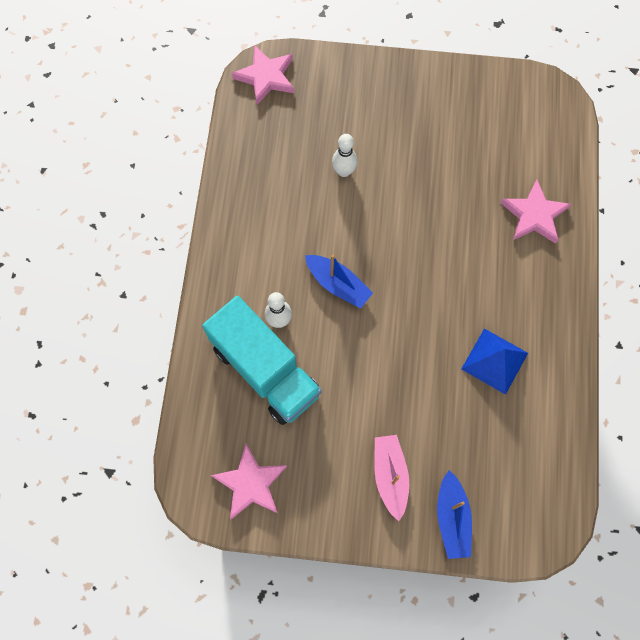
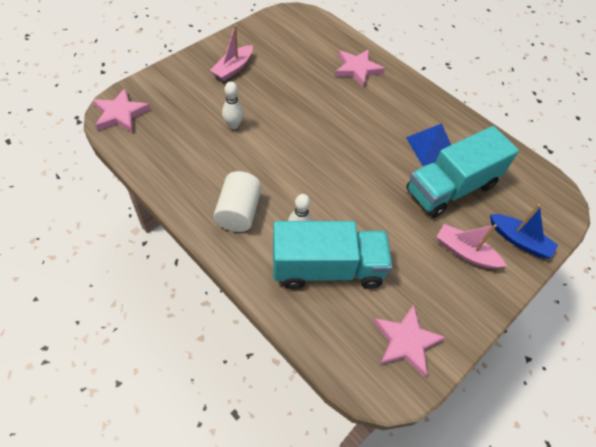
camera: 55 degrees left, 15 degrees down
blue boat [305,255,373,309] -> none
none -> pink boat [210,25,253,81]
none -> white cylinder [214,171,262,232]
none -> turquoise truck [406,126,519,218]

